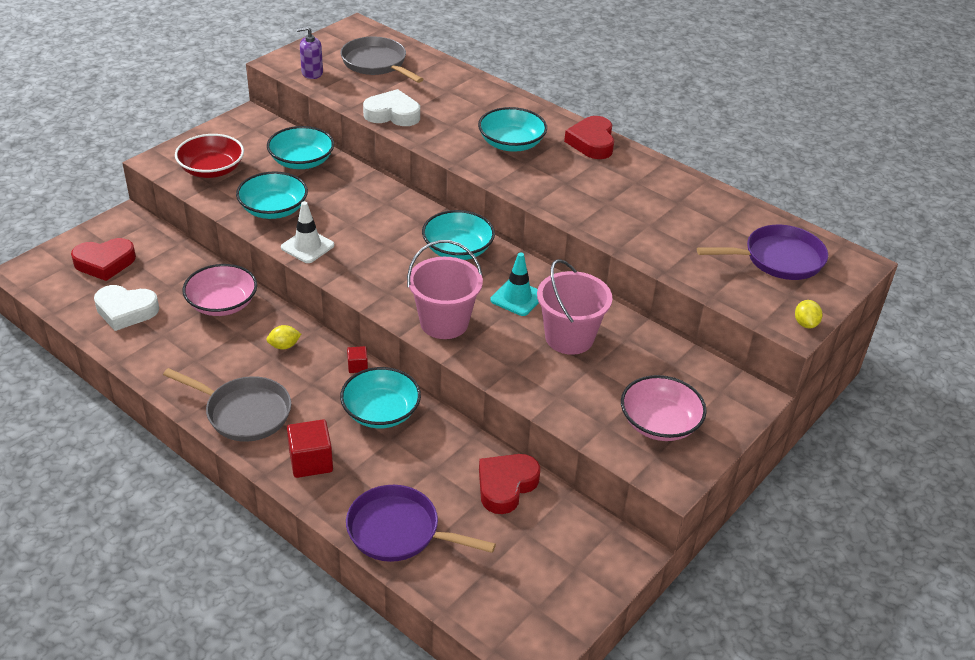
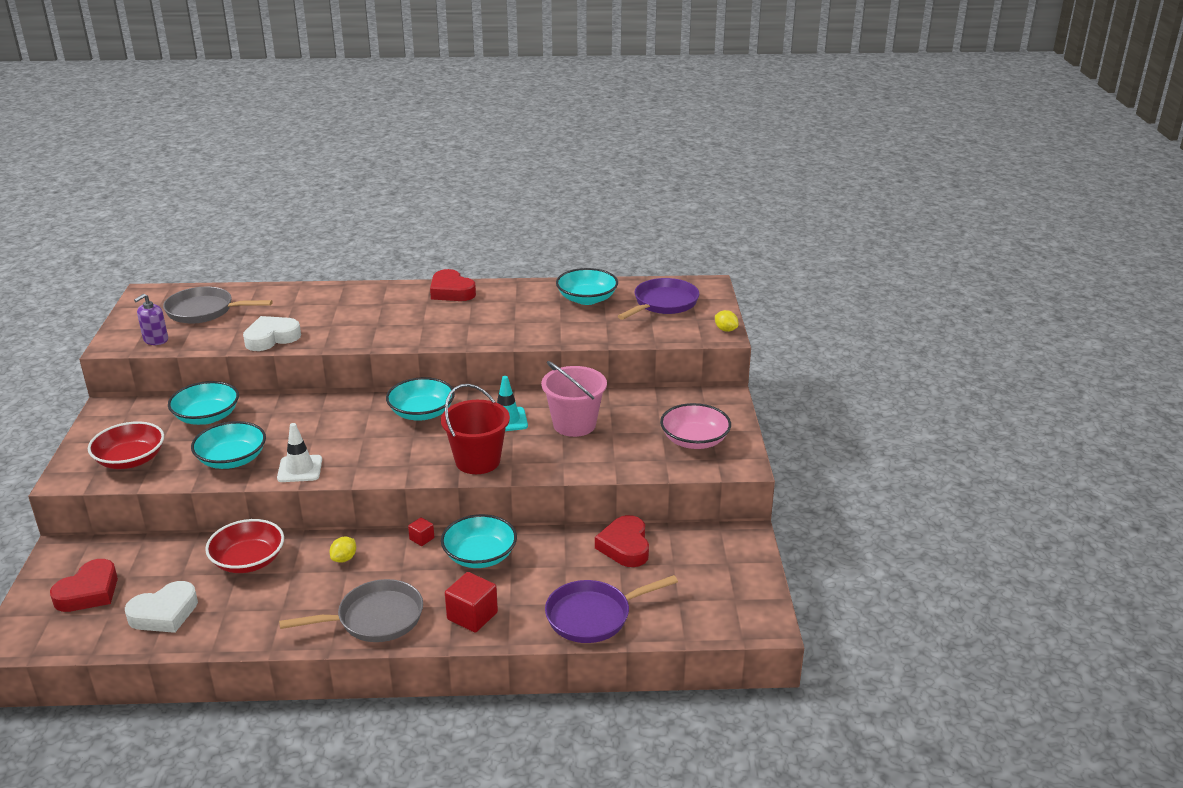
camera: 40 degrees left, 10 degrees down
pink bowl [183,264,257,316] -> red bowl [205,519,284,573]
pink bucket [407,240,483,339] -> red bucket [441,384,510,474]
turquoise bowl [478,107,547,152] -> turquoise bowl moved to [556,268,618,305]

